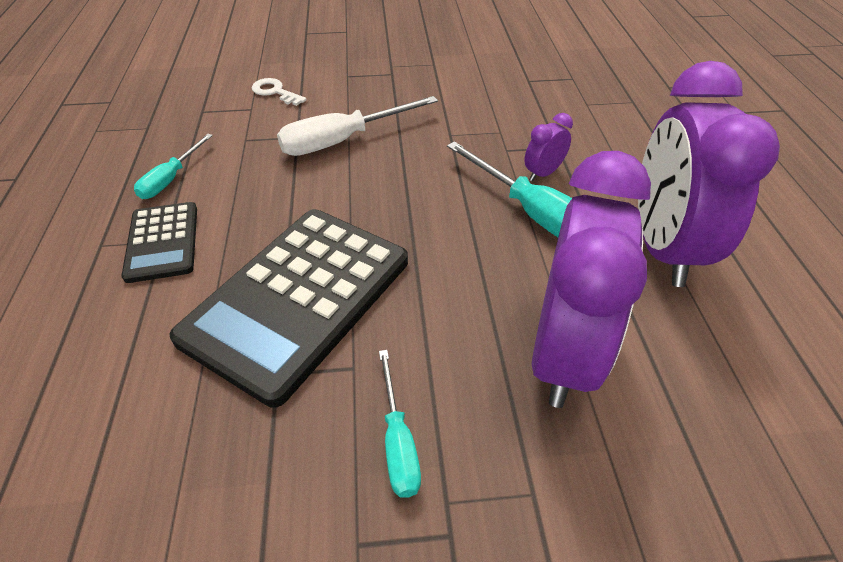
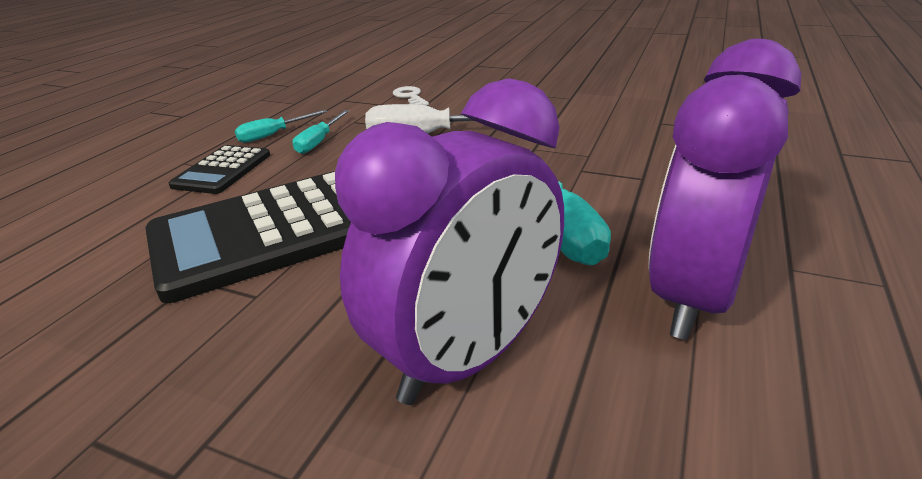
camera: 30 degrees right, 15 degrees down
turquoise screwdriver [379,350,421,498] -> turquoise screwdriver moved to [292,110,349,154]
purple clock [524,113,573,182] -> none

